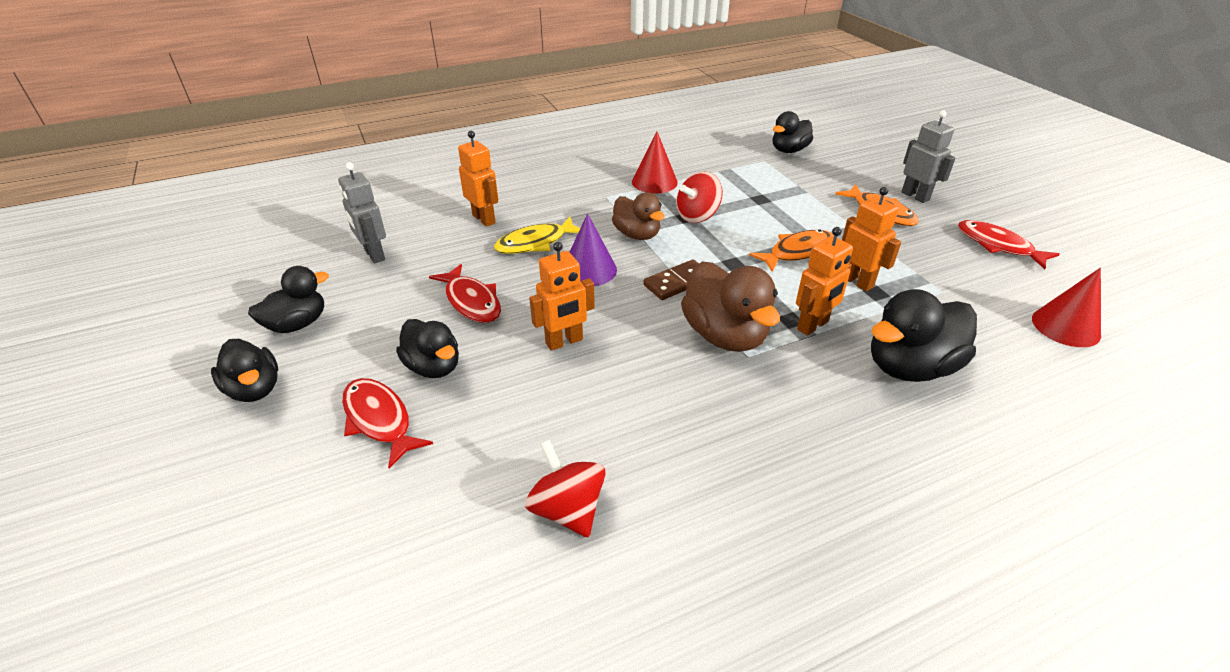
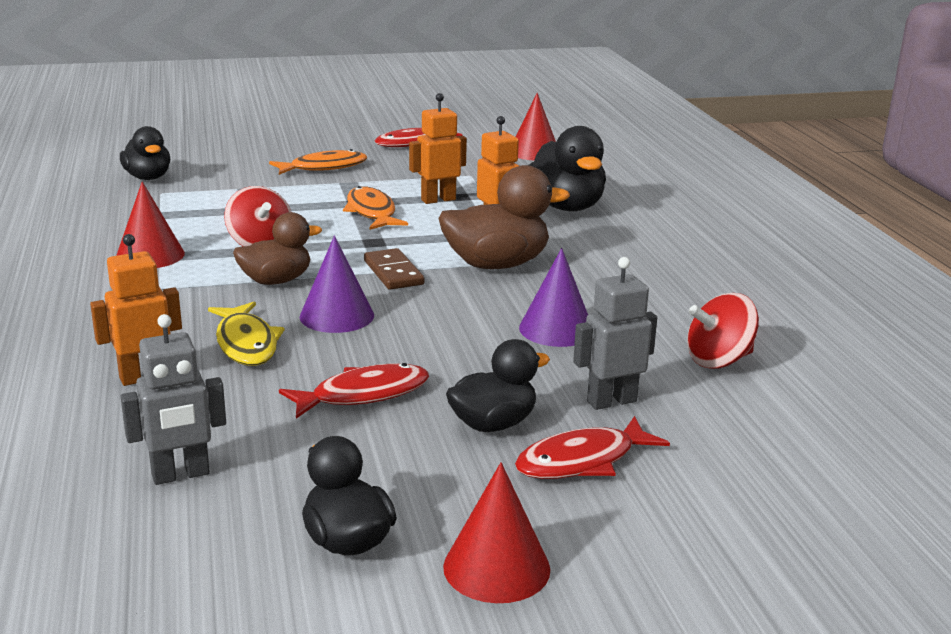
camera: 80 degrees left, 15 degrees down
black duck [211,339,278,402] -> red cone [443,462,550,603]
orange robot [529,242,595,351] -> none
grey robot [902,110,956,203] -> grey robot moved to [573,257,657,410]
none -> purple cone [519,248,588,347]

